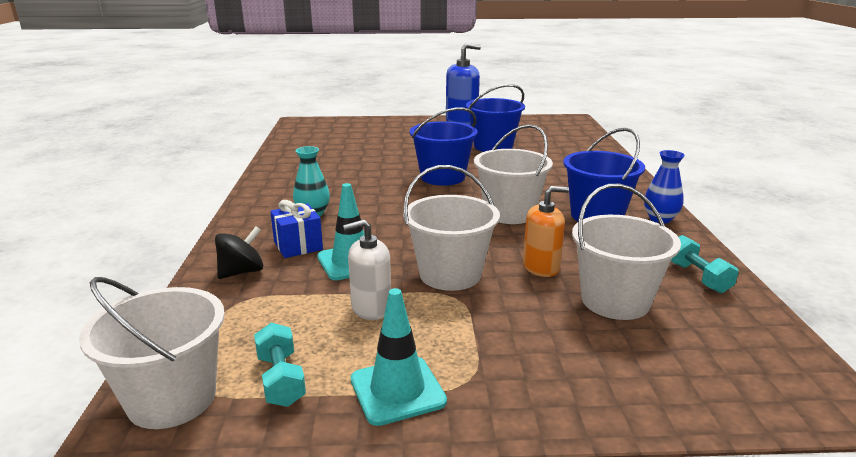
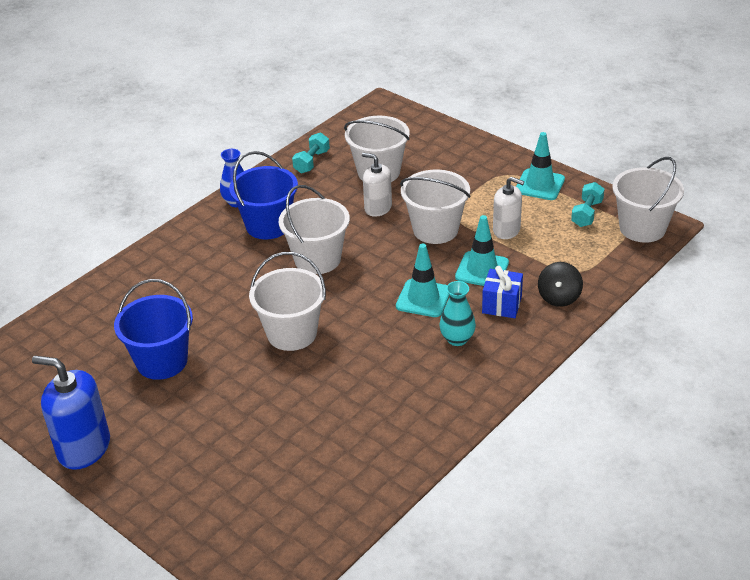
camera: 135 degrees left, 15 degrees up
black spinning top [215,226,263,279] -> black spinning top turned 75 degrees counterclockwise [538,262,583,307]
blue bucket [410,107,477,186] -> white bucket [249,252,326,351]
orange soap dispenser [523,186,569,277] -> white soap dispenser [362,153,392,217]
none -> turquoise traffic cone [396,244,450,317]

